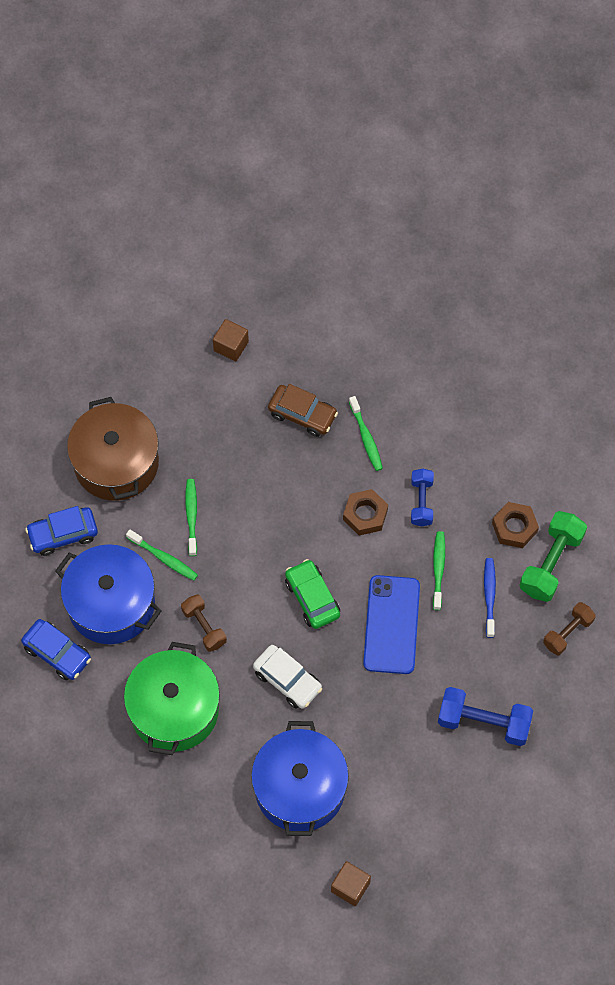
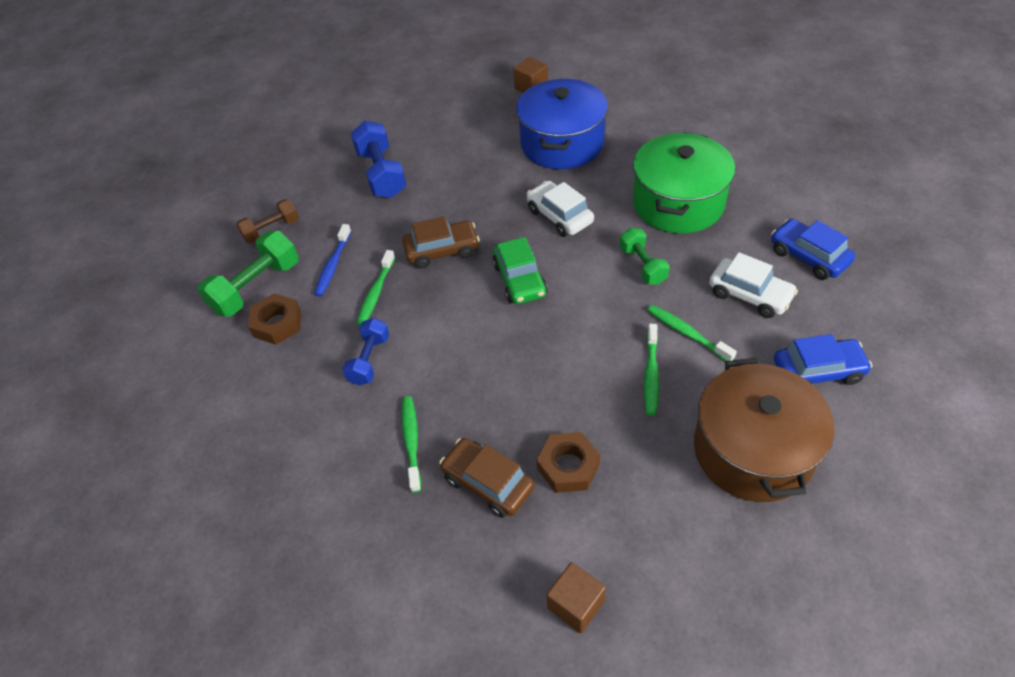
camera: 165 degrees left, 15 degrees down
blue pot [55,544,162,644] -> white car [709,252,798,318]
brown dumbbell [181,594,227,652] -> green dumbbell [620,228,670,285]
brown nut [343,489,388,535] -> brown nut moved to [536,432,600,493]
blue phone [363,575,420,674] -> brown car [402,216,480,268]
blue dumbbell [438,687,533,746] -> blue dumbbell turned 45 degrees clockwise [351,121,406,198]

